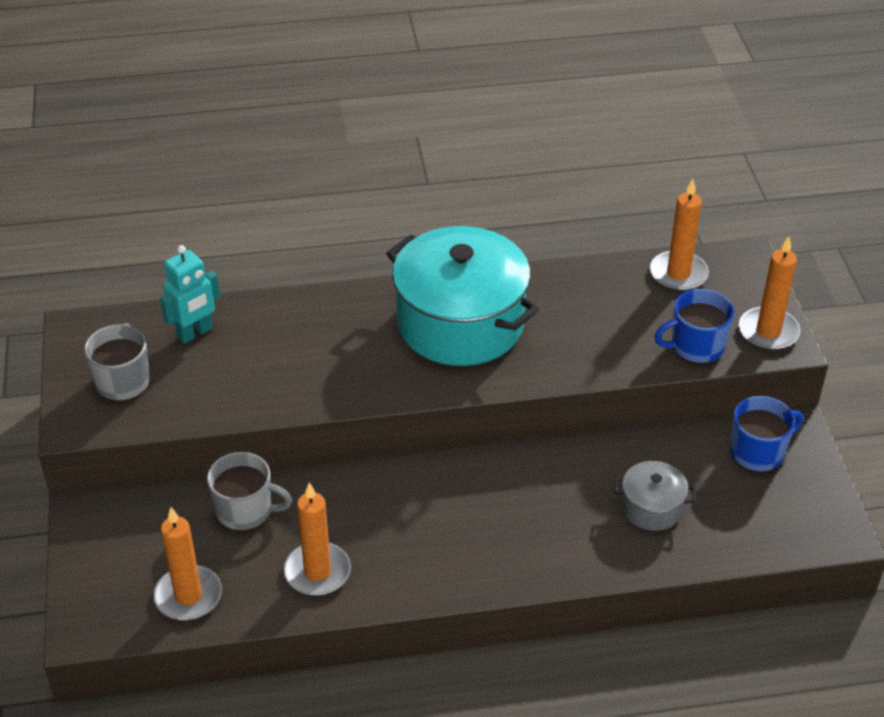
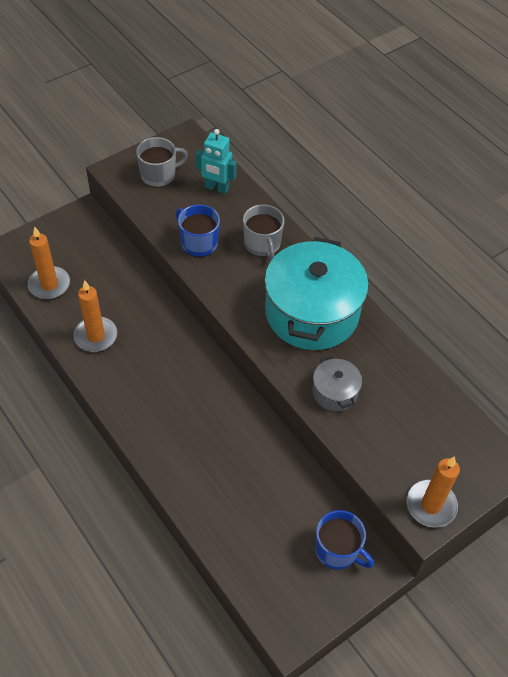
camera: 60 degrees right, 10 degrees up
grey mug [207,452,292,531] -> grey mug moved to [243,204,284,260]
grey pot [614,461,696,531] -> grey pot moved to [312,356,362,411]
orange candle [650,179,709,291] -> none
blue mug [654,289,734,364] -> blue mug moved to [175,205,220,257]

